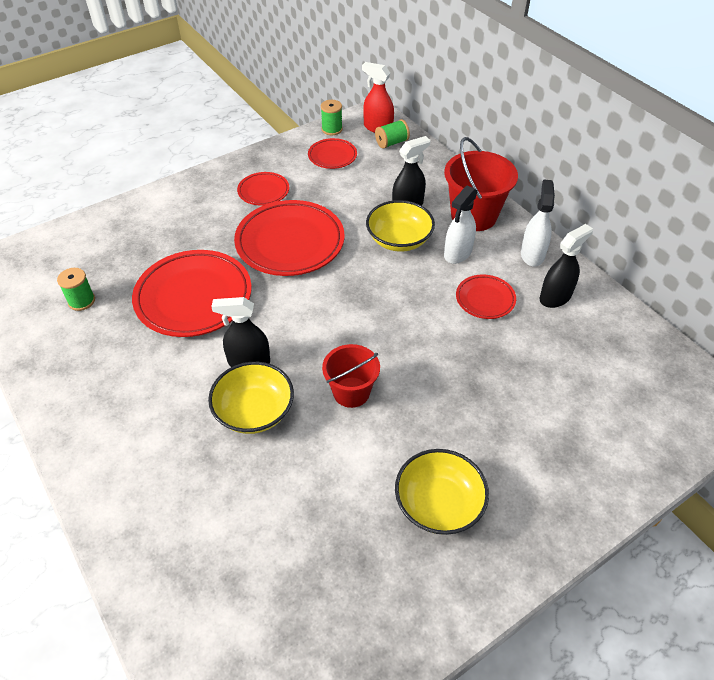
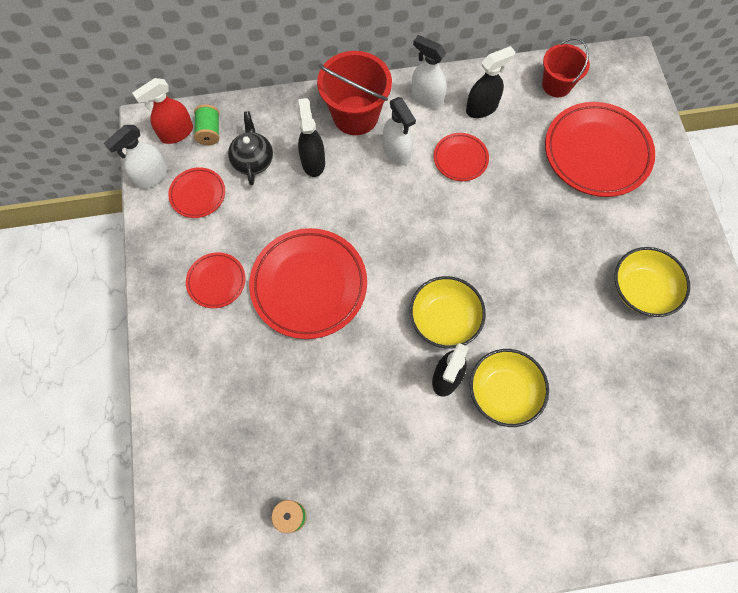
camera: 65 degrees left, 20 degrees up
red plate [132,250,252,337] -> red plate moved to [545,102,655,197]
green spool [321,100,343,135] -> white spray bottle [104,125,167,189]
red bucket [322,344,380,408] -> red bucket moved to [542,38,590,97]
yellow bowl [366,200,435,252] -> yellow bowl moved to [410,276,486,349]
black spray bottle [539,224,593,308] -> black spray bottle turned 75 degrees clockwise [466,46,515,118]
none -> black teapot [228,111,273,185]

